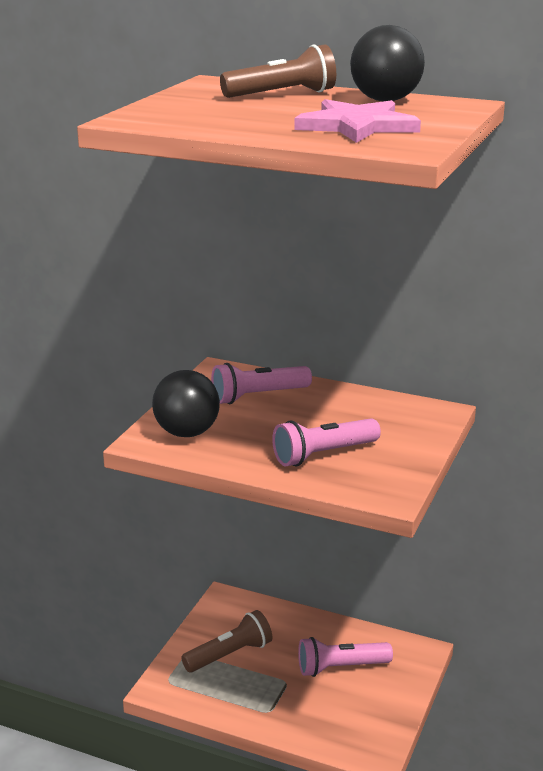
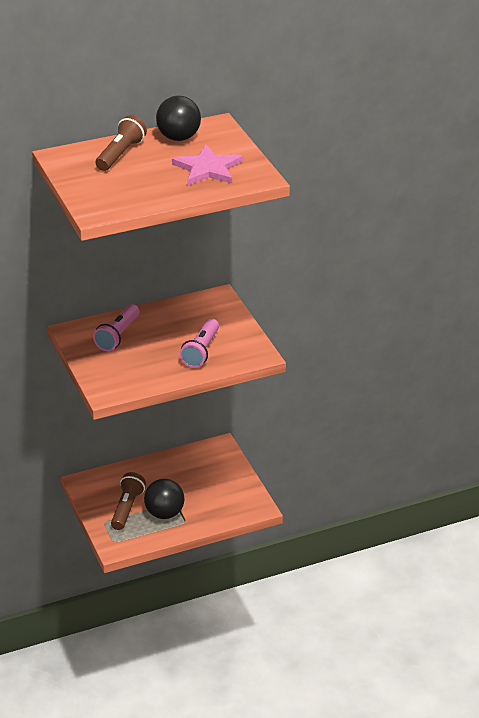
camera: 45 degrees left, 10 degrees up
black ball [152,370,220,437] -> black ball moved to [144,479,184,519]
pink flashlight [298,637,393,677] -> none

